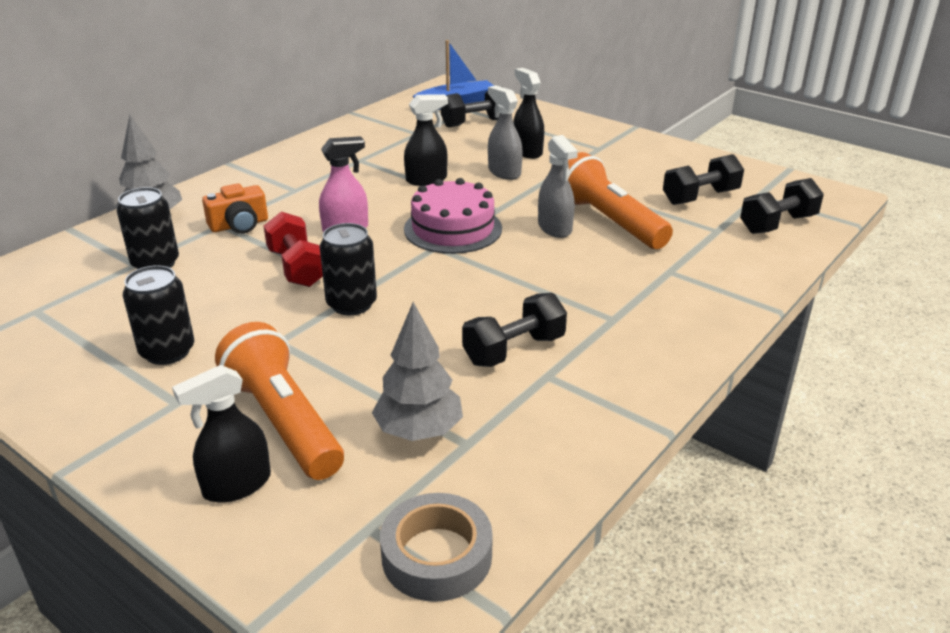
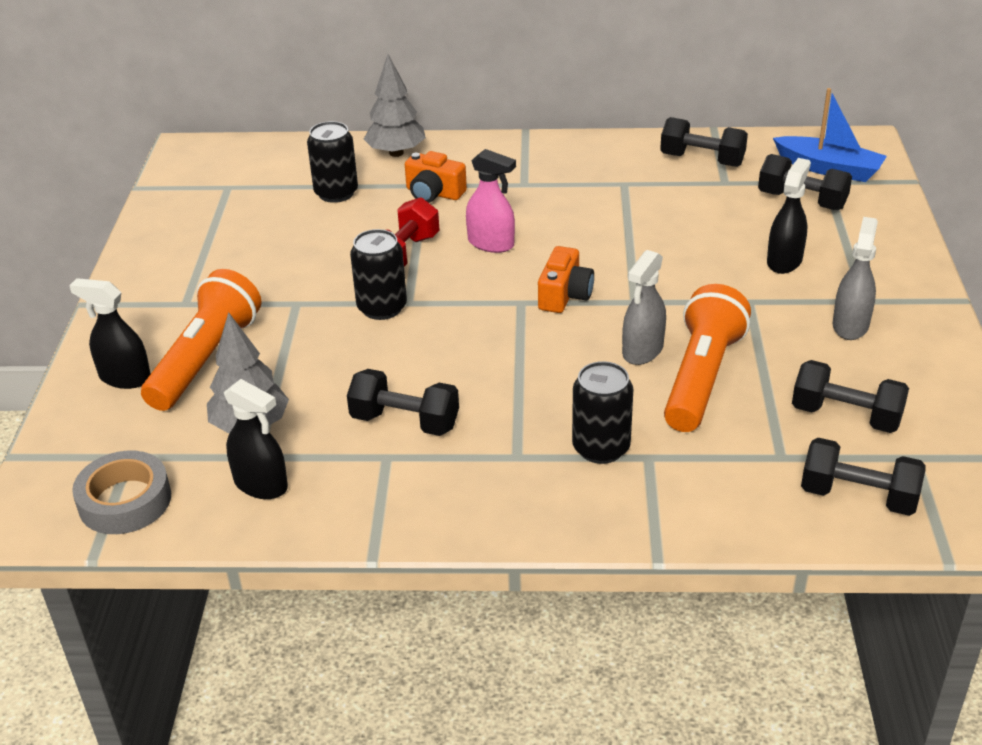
camera: 55 degrees right, 5 degrees up
black can [123,265,194,365] -> black can moved to [572,361,633,464]
black spray bottle [404,94,448,186] -> black spray bottle moved to [224,379,288,499]
pink cake [404,178,502,254] -> orange camera [538,246,594,313]
grey spray bottle [488,85,523,180] -> grey spray bottle moved to [832,217,878,340]
none -> black dumbbell [660,117,748,167]

